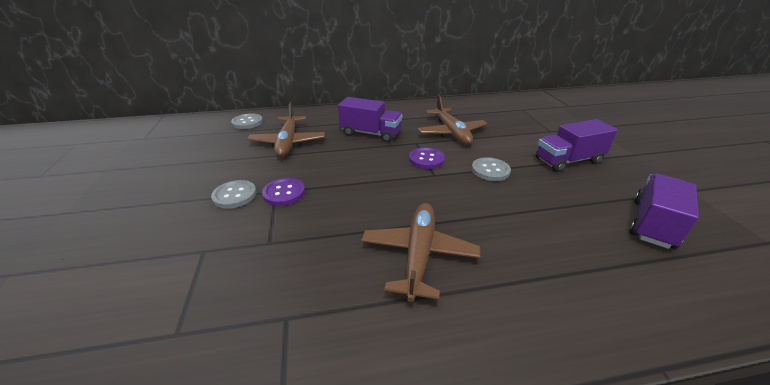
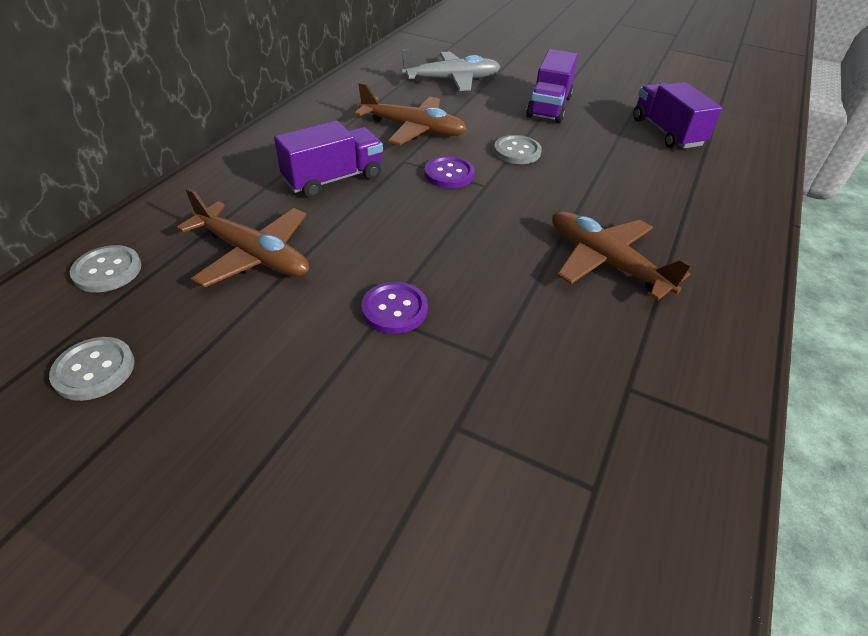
camera: 55 degrees left, 10 degrees up
grey button [211,180,257,209] -> grey button moved to [49,337,135,401]
none -> grey plane [402,49,500,91]

